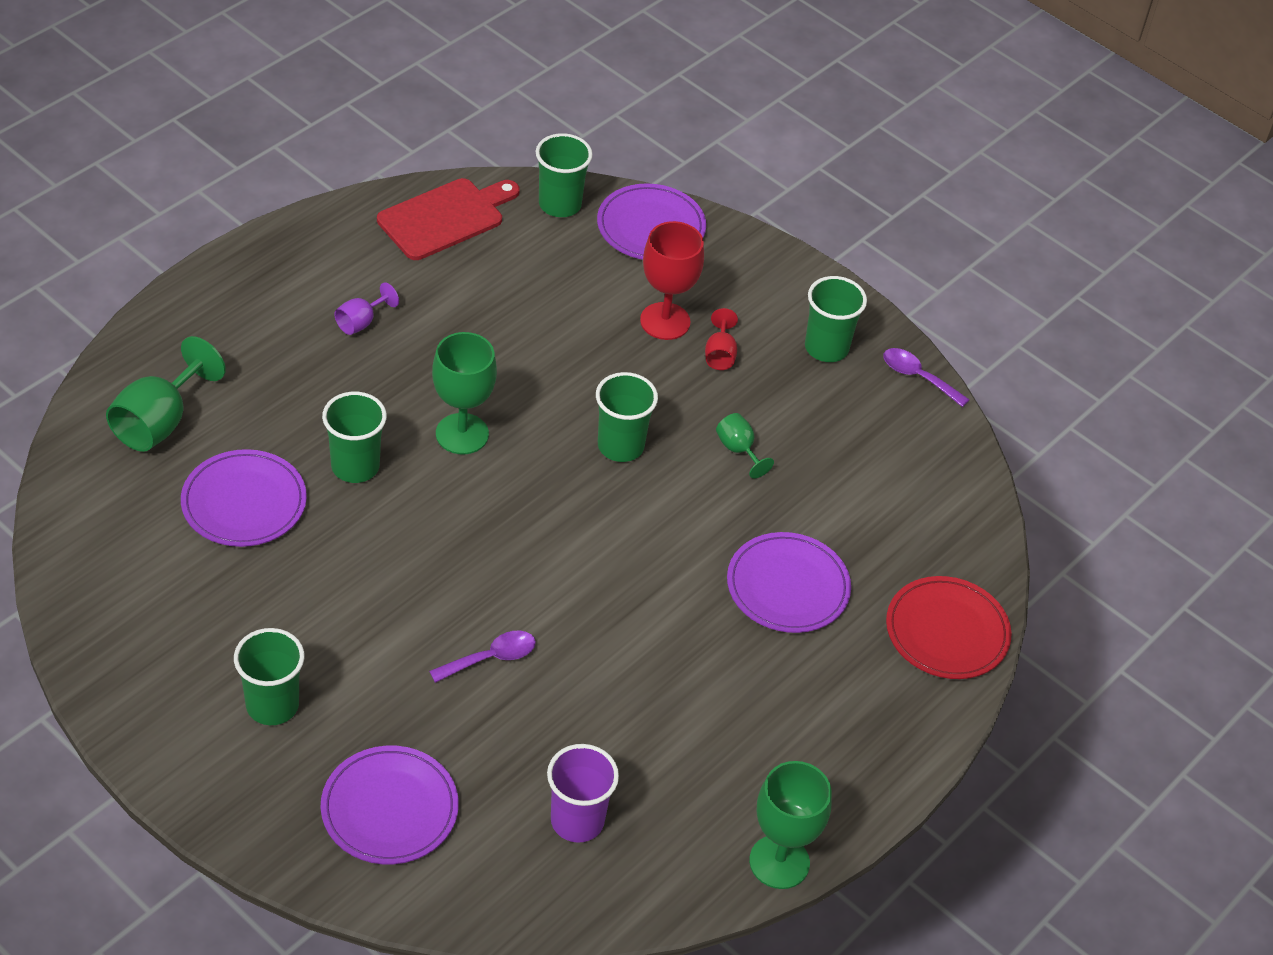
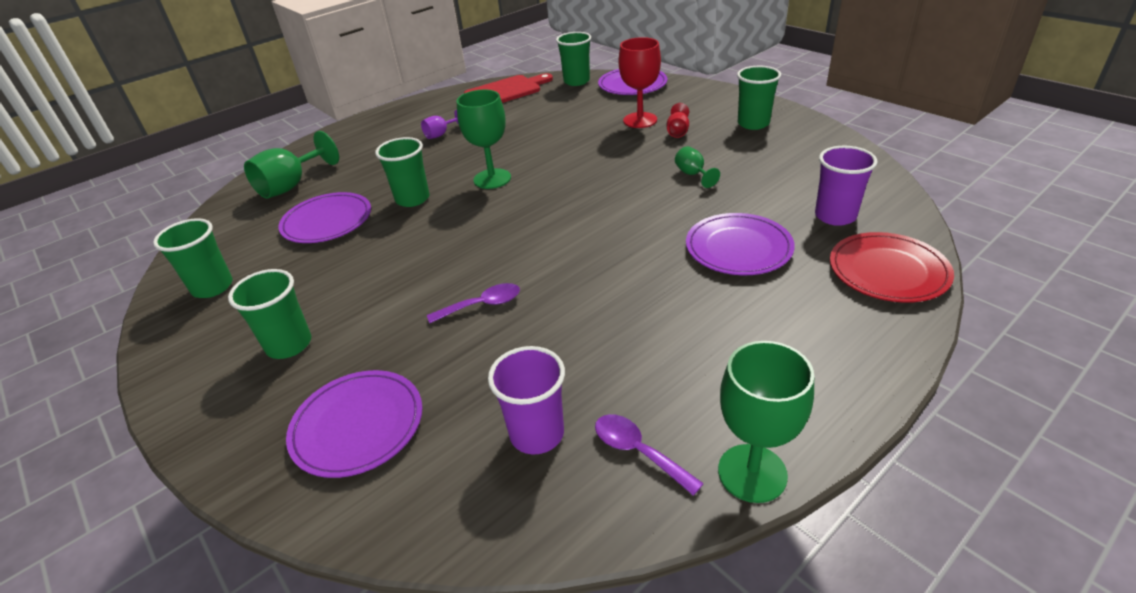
camera: 15 degrees right, 10 degrees down
green cup [596,372,658,462] -> green cup moved to [153,218,233,298]
purple spoon [883,348,970,407] -> purple spoon moved to [595,414,704,496]
none -> purple cup [815,146,878,226]

